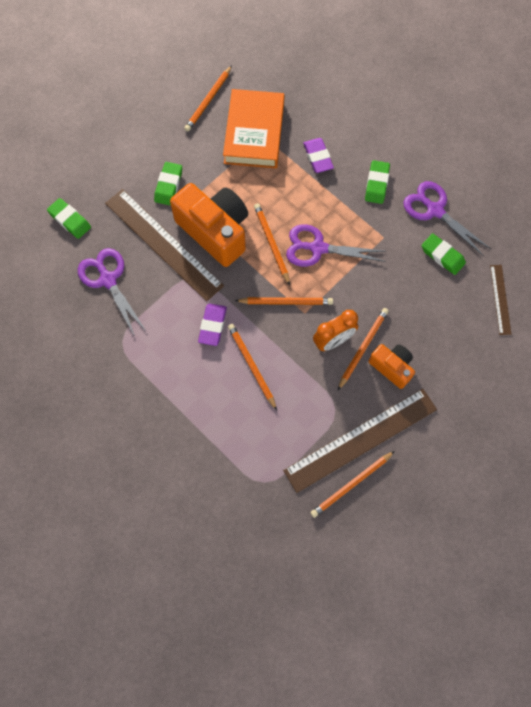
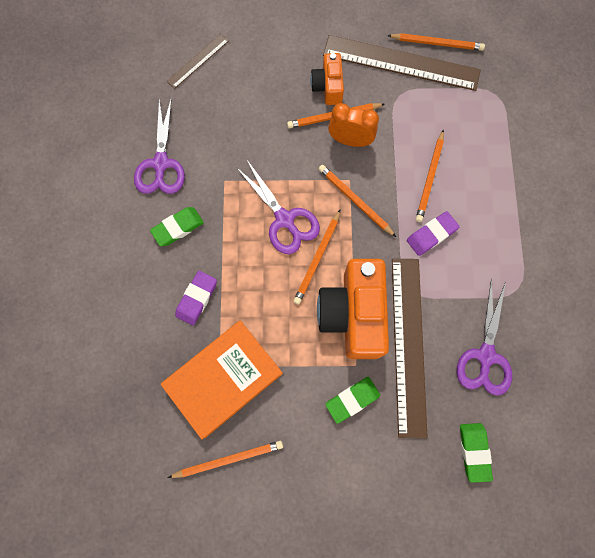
camera: 135 degrees left, 5 degrees up
green eraser [422,233,466,275] -> none

